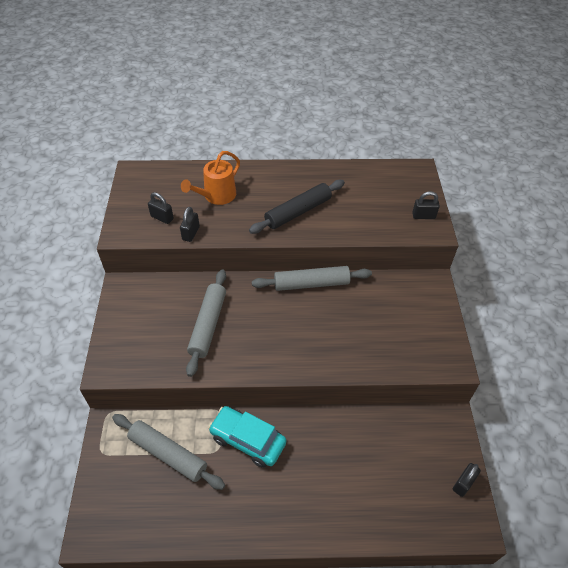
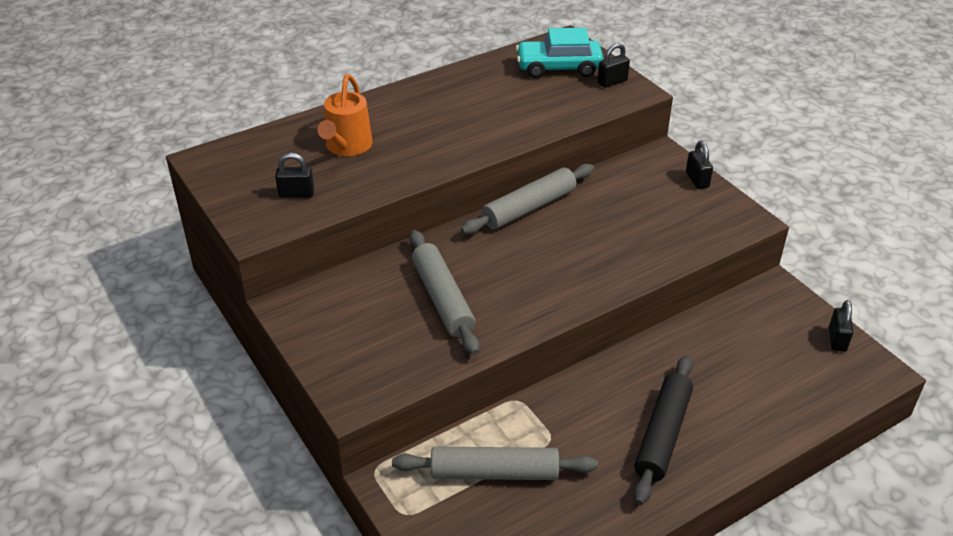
camera: 30 degrees left, 10 degrees down
black padlock [180,207,200,242] -> black padlock moved to [686,141,713,189]
turquoise car [208,406,286,468] -> turquoise car moved to [516,28,604,78]
black rolling pin [249,180,345,234] -> black rolling pin moved to [633,355,693,505]

